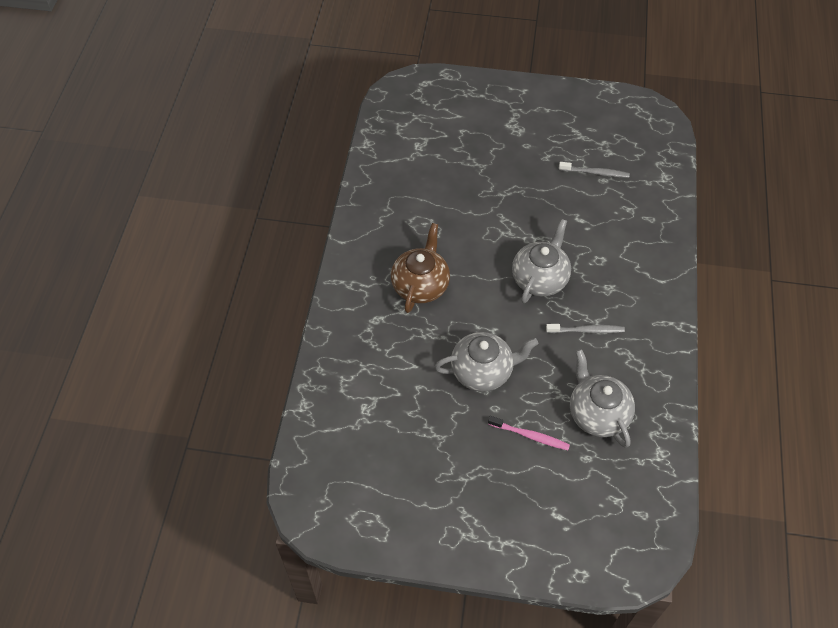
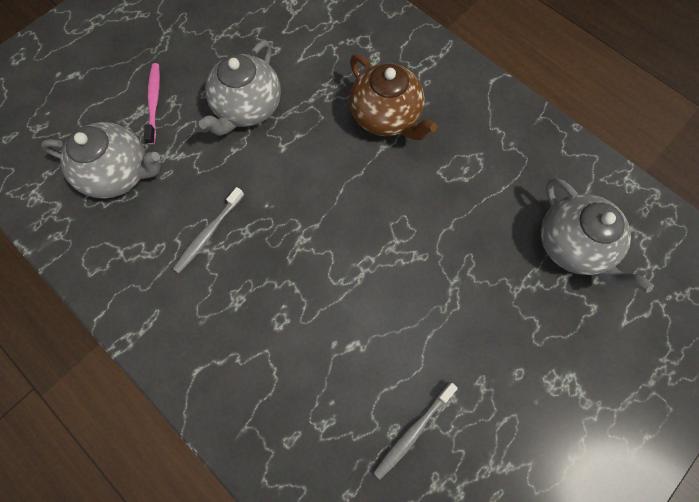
camera: 125 degrees right, 15 degrees up
pink toothbrush [488,416,570,450] -> pink toothbrush turned 120 degrees clockwise [144,63,160,144]
grey teapot [512,219,571,303] -> grey teapot moved to [541,178,654,293]

